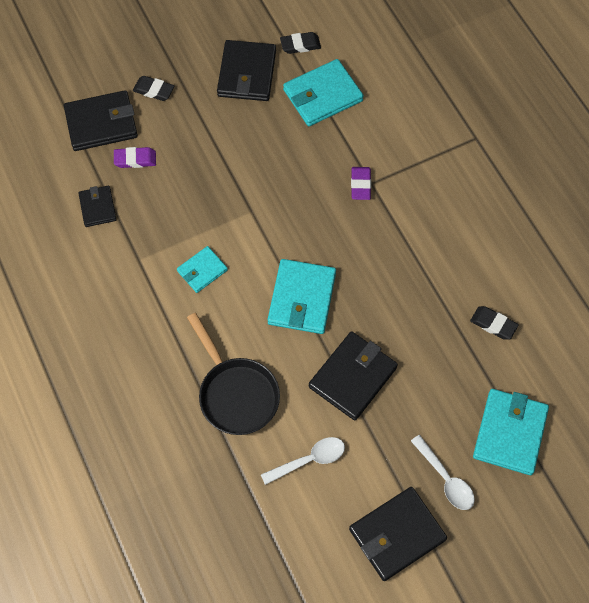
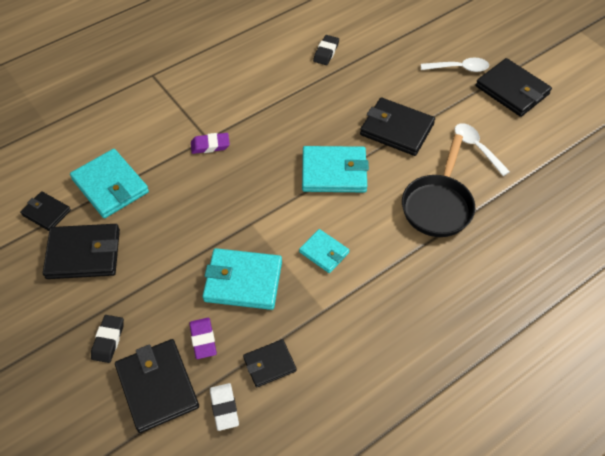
camera: 100 degrees left, 10 degrees down
black pan [187,313,280,435] -> black pan turned 150 degrees clockwise [402,134,475,237]
black eraser [280,32,321,54] -> black wallet [20,191,71,231]
white spoon [411,435,475,510] -> white spoon turned 45 degrees clockwise [421,58,489,72]
turquoise wallet [473,389,549,475] -> turquoise wallet moved to [203,248,282,310]
none -> white eraser [210,383,239,431]

